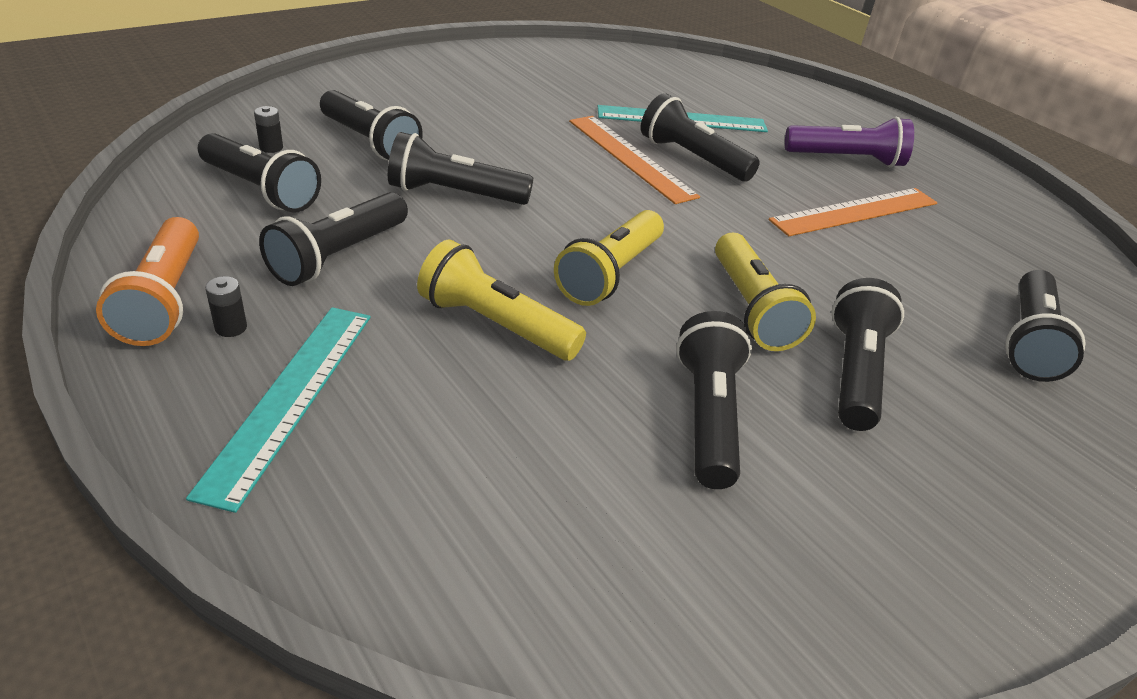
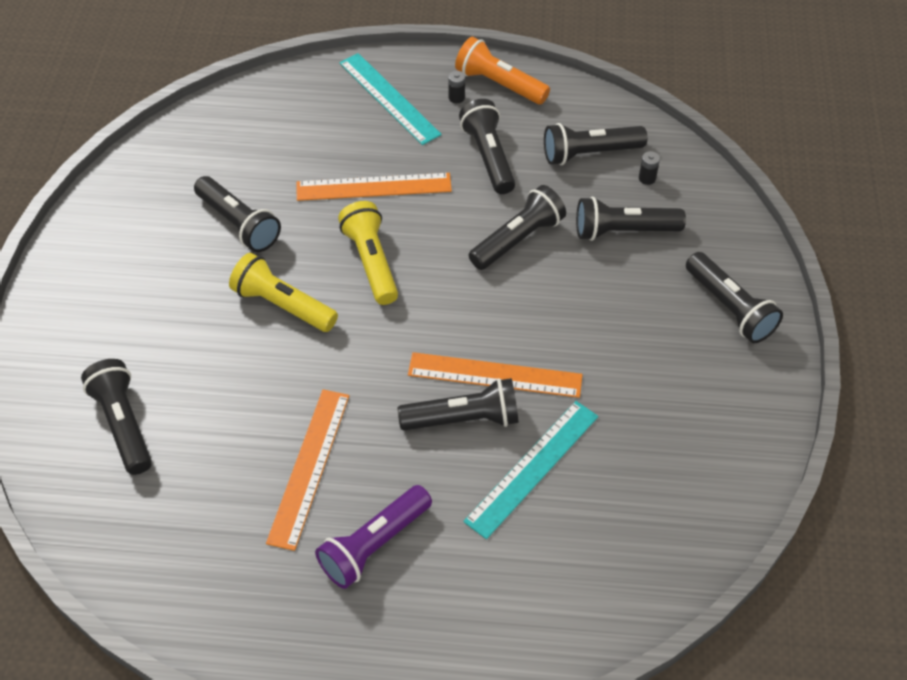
camera: 135 degrees right, 15 degrees up
yellow flashlight [417,239,586,361] -> orange ruler [297,173,452,201]
black flashlight [832,278,904,431] -> black flashlight moved to [686,252,783,343]

